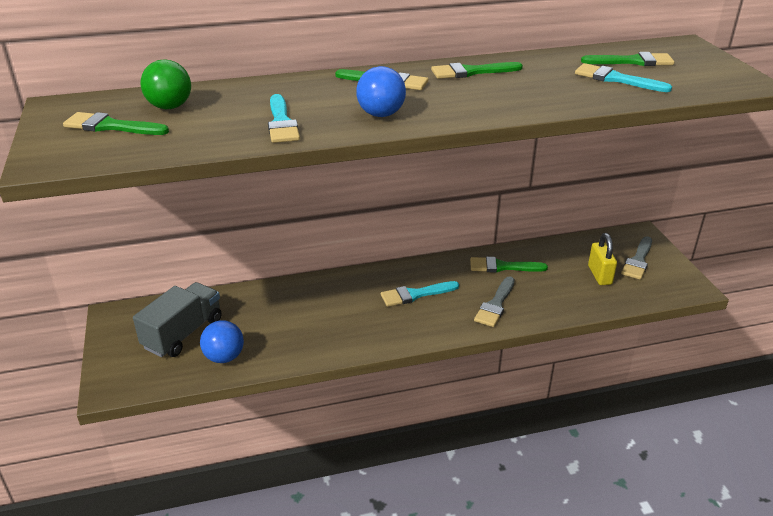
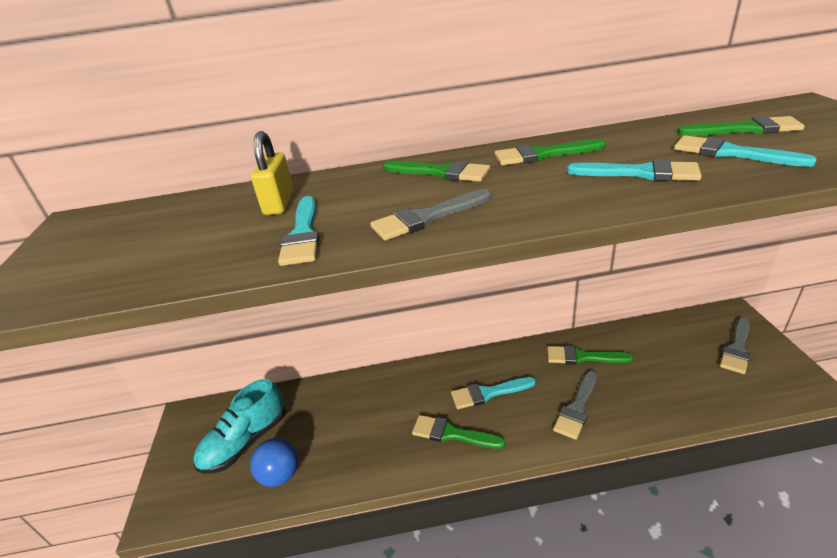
camera: 10 degrees right, 0 degrees up
green brush [63,112,169,135] -> green brush moved to [412,415,505,449]
grey truck [133,282,222,357] -> turquoise shoe [193,379,285,474]
green ball [140,60,191,109] -> none
blue ball [356,66,406,117] -> grey brush [370,189,491,241]
yellow padlock [588,233,617,285] -> yellow padlock moved to [251,131,294,215]
none -> turquoise brush [567,159,702,181]

